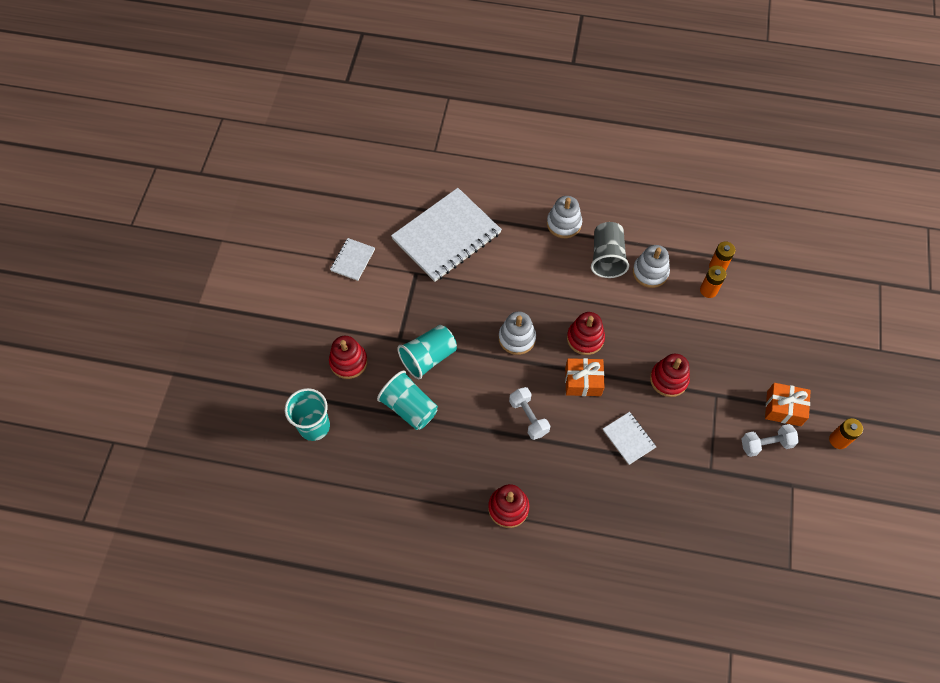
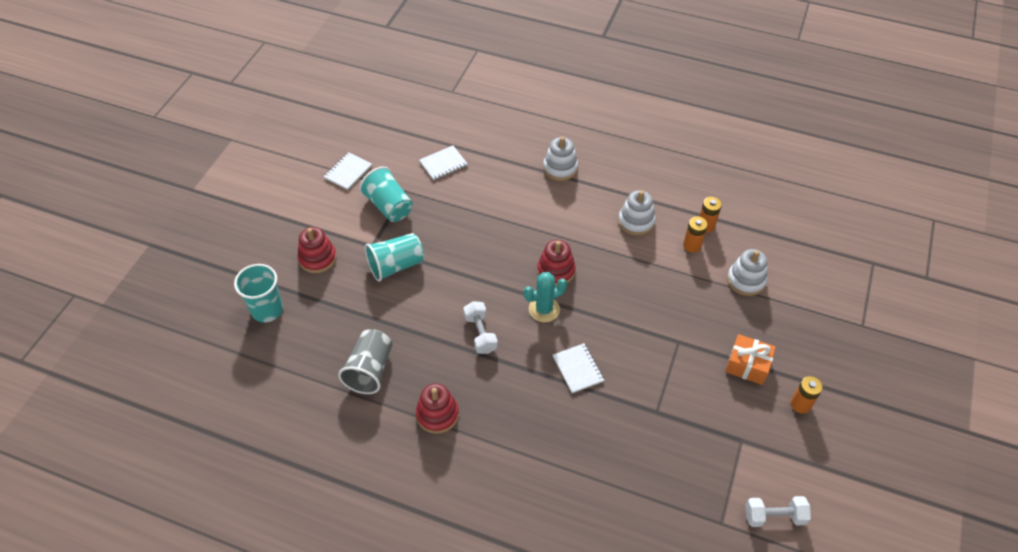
camera: 10 degrees right, 10 degrees down
turquoise cup [377,370,438,430] -> turquoise cup moved to [359,167,413,222]
white notebook [391,188,502,282] -> white notebook [419,146,467,180], size x0.45
white stacking toy [499,312,536,355] -> white stacking toy moved to [727,249,767,296]
orange gift [565,358,605,396] -> turquoise cactus [524,272,567,322]
grey cup [591,222,629,278] -> grey cup moved to [338,329,393,394]
red stacking toy [650,354,690,397] -> none
white dumbbell [742,424,799,457] -> white dumbbell moved to [745,496,811,527]

